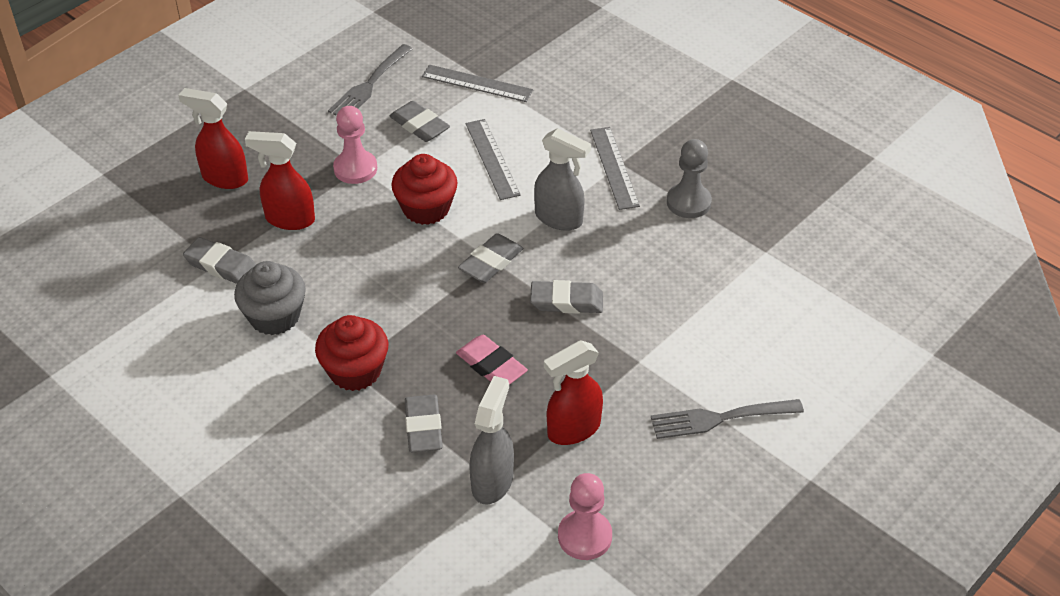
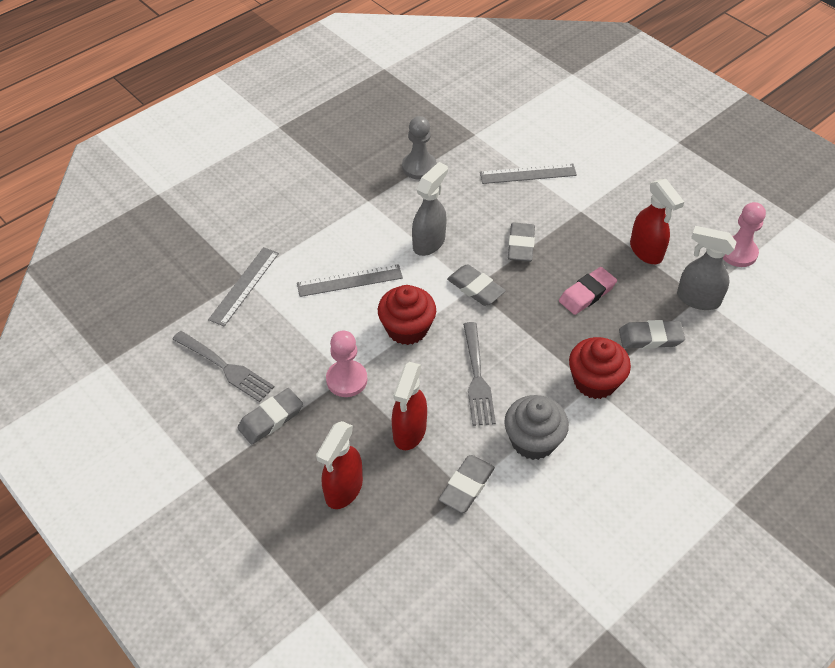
camera: 85 degrees left, 5 degrees up
grey eraser [390,101,450,142] -> grey eraser moved to [237,388,303,445]
grey ruler [590,127,640,210] -> grey ruler moved to [480,164,577,184]
grey fork [651,399,804,439] -> grey fork moved to [463,322,496,426]

